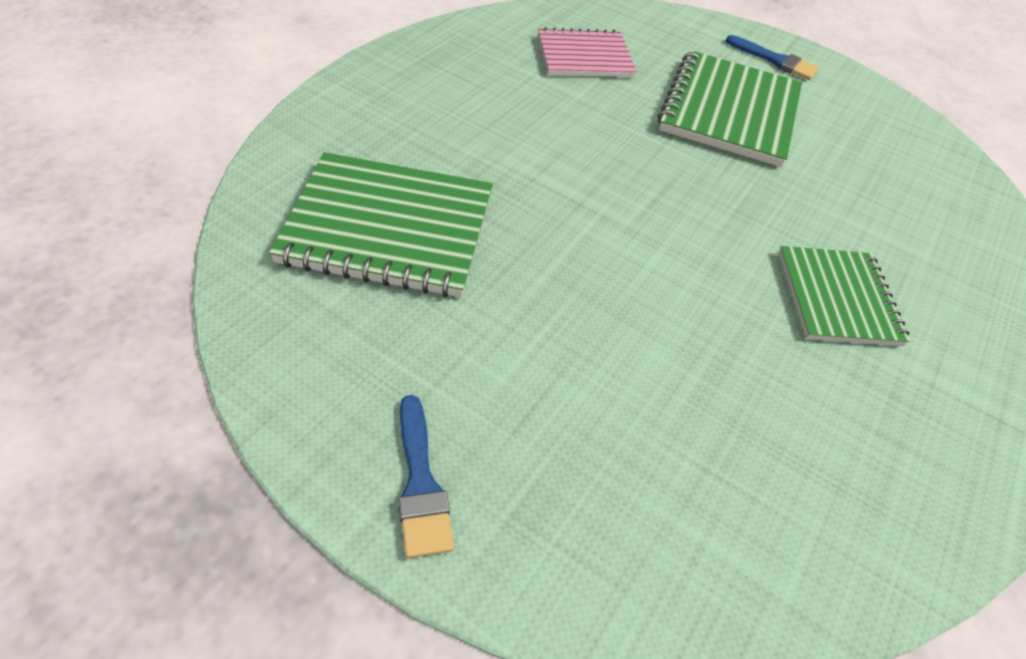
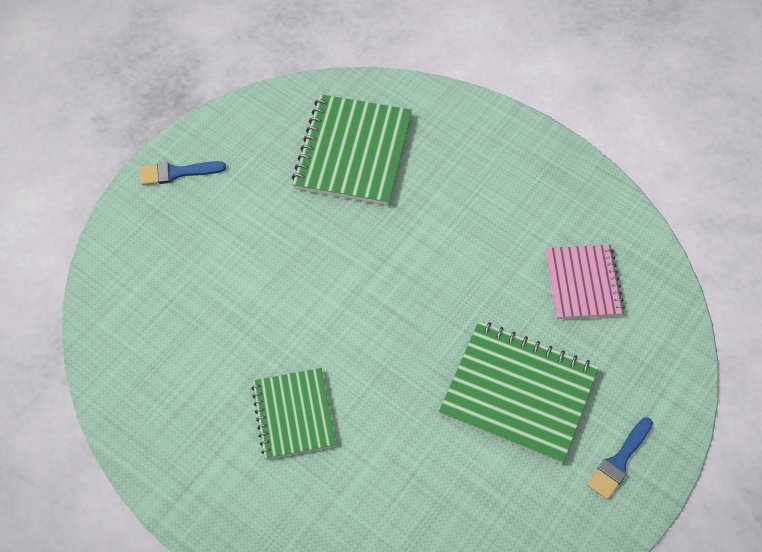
camera: 100 degrees right, 10 degrees up
green notebook [779,246,910,346] -> green notebook turned 75 degrees clockwise [251,368,336,460]

